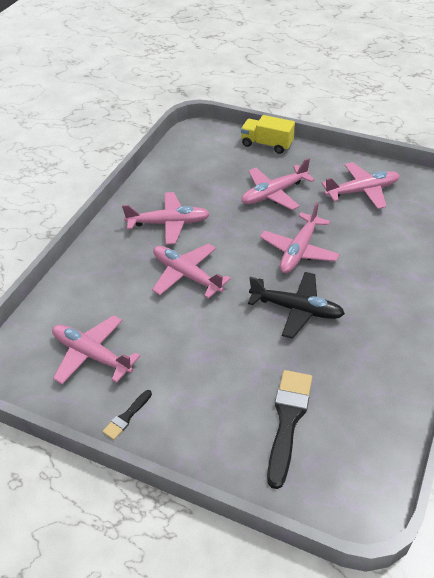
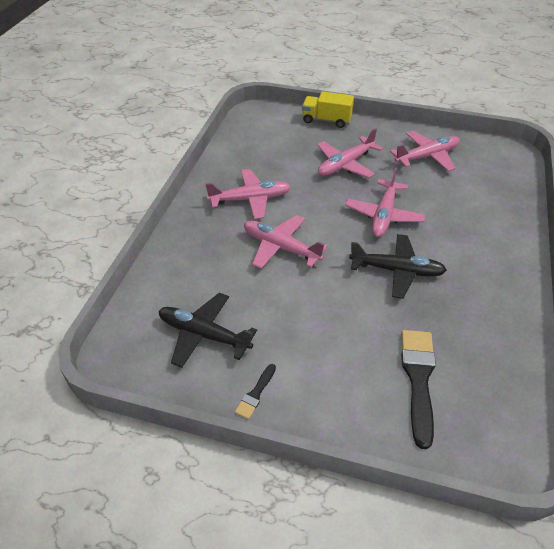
camera: 10 degrees left, 0 degrees up
pink plane [52,315,140,384] -> black plane [159,293,257,368]

